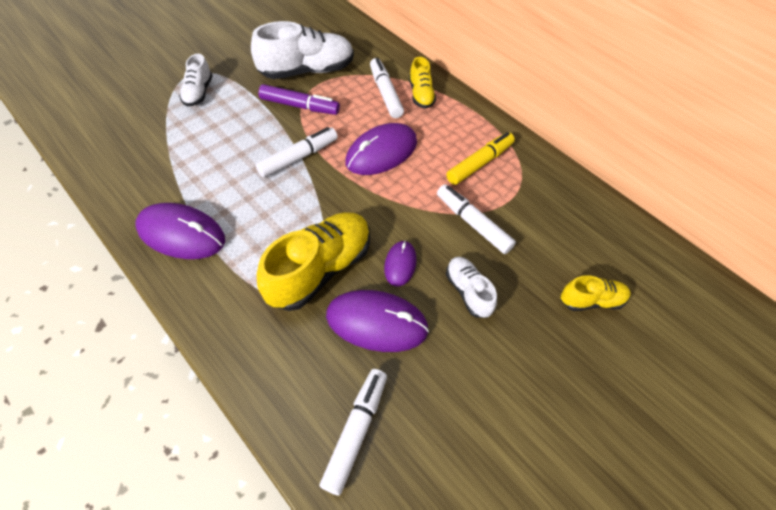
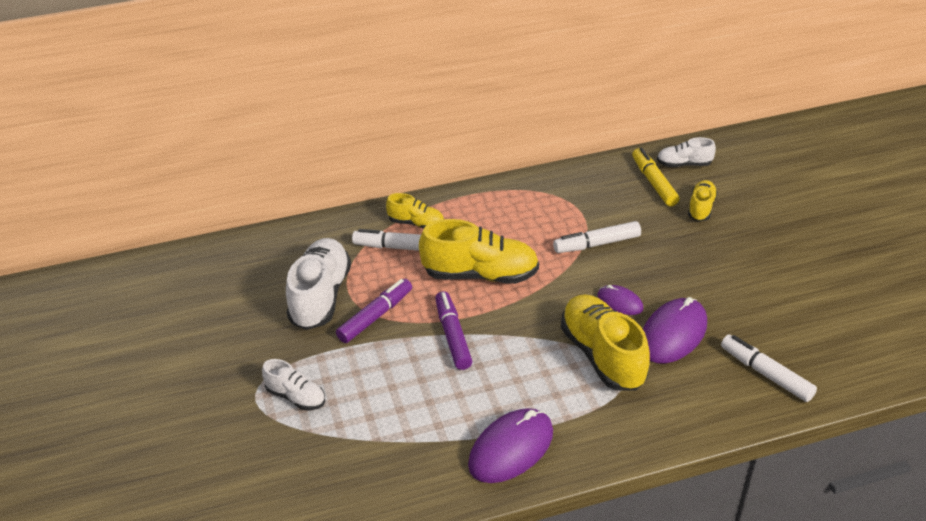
camera: 60 degrees left, 15 degrees down
white marker [256,127,338,178] -> purple marker [435,291,473,370]
purple mouse [345,123,417,175] -> yellow shoe [419,219,539,284]
yellow marker [446,132,515,185] -> yellow marker moved to [632,148,679,206]
white shoe [446,257,497,318] -> white shoe moved to [657,137,716,167]

